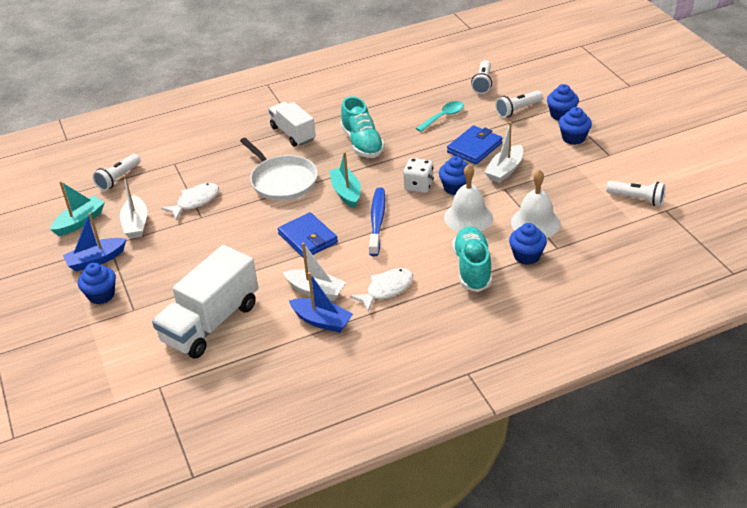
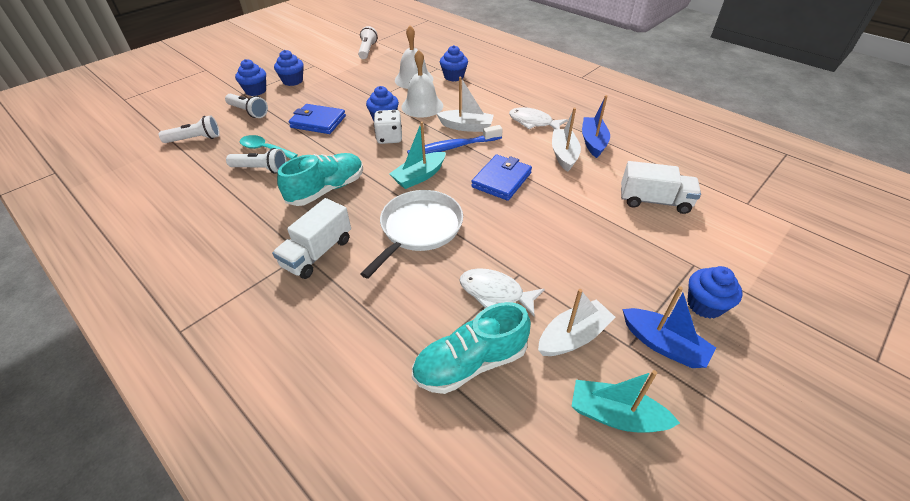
camera: 115 degrees left, 5 degrees up
white flashlight [93,154,141,191] -> white flashlight moved to [226,148,287,174]
white truck [152,245,258,359] -> white truck [621,161,701,214], size x0.63
turquoise shoe [452,226,492,292] -> turquoise shoe moved to [412,302,531,394]
white boat [485,122,523,183] -> white boat moved to [437,77,494,132]

